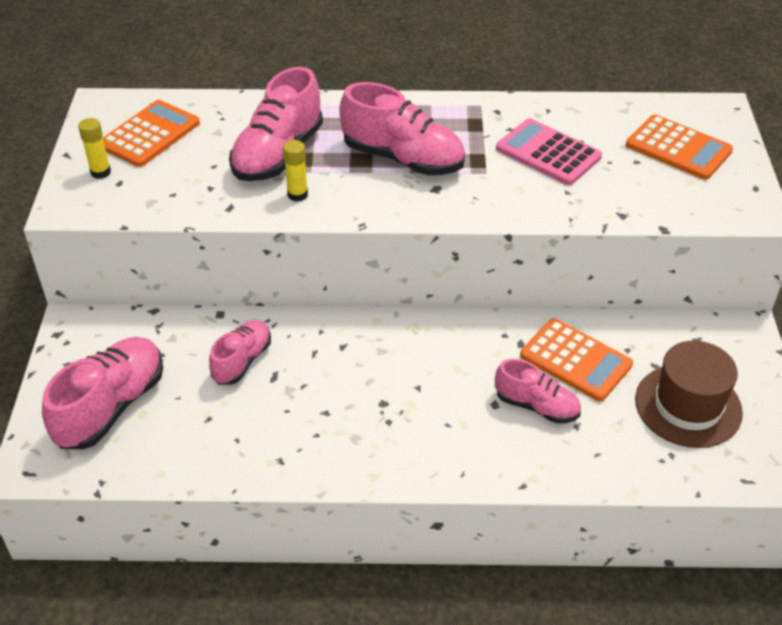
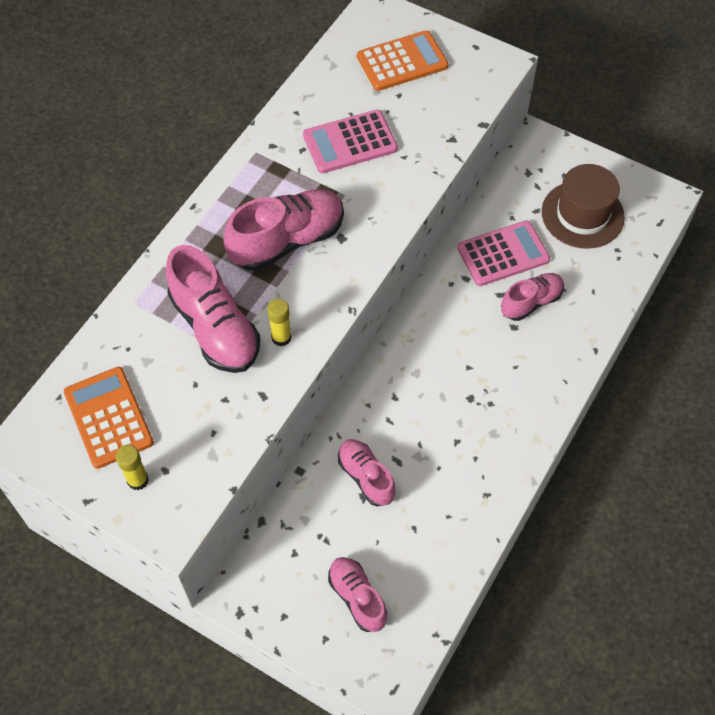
camera: 60 degrees left, 15 degrees up
pink shoe [42,337,163,449] -> pink shoe [328,557,387,632], size x0.61
orange calculator [520,318,633,401] -> pink calculator [457,220,550,286]

